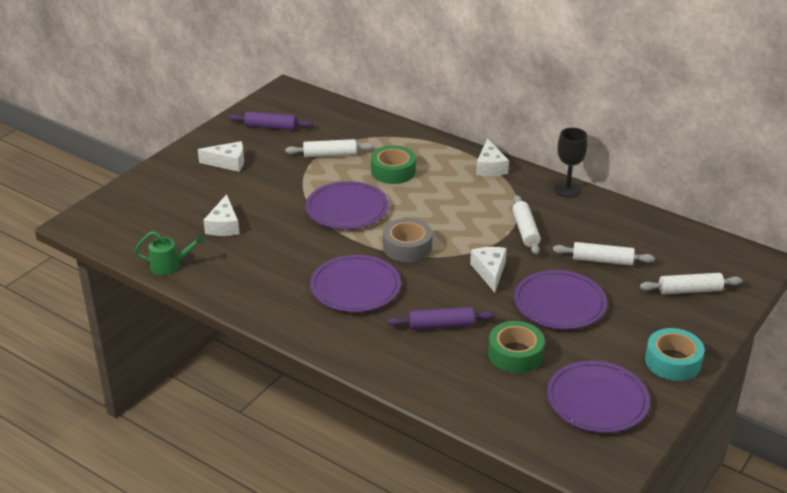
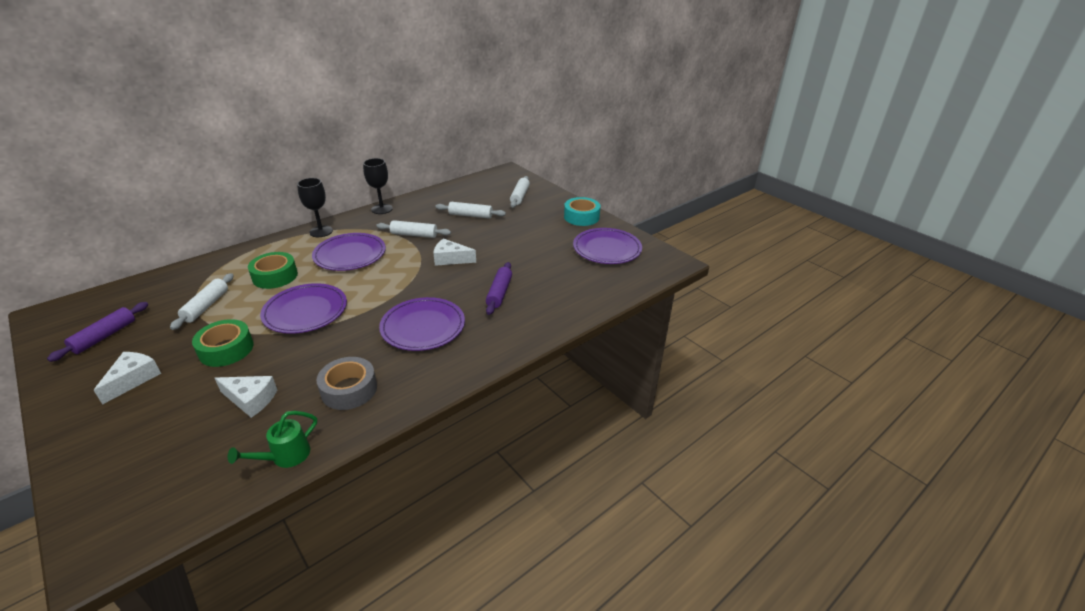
camera: 75 degrees left, 0 degrees up
green watering can [134,231,205,275] -> green watering can turned 150 degrees counterclockwise [228,411,317,468]
grey tape [383,218,432,262] -> grey tape moved to [317,357,377,410]
white cheese [476,139,509,176] -> black goblet [297,178,333,237]
green tape [488,321,545,373] -> green tape moved to [192,319,254,367]
purple plate [514,270,607,330] -> purple plate moved to [312,233,386,271]
white rolling pin [553,242,655,266] -> white rolling pin turned 75 degrees clockwise [436,202,506,219]

